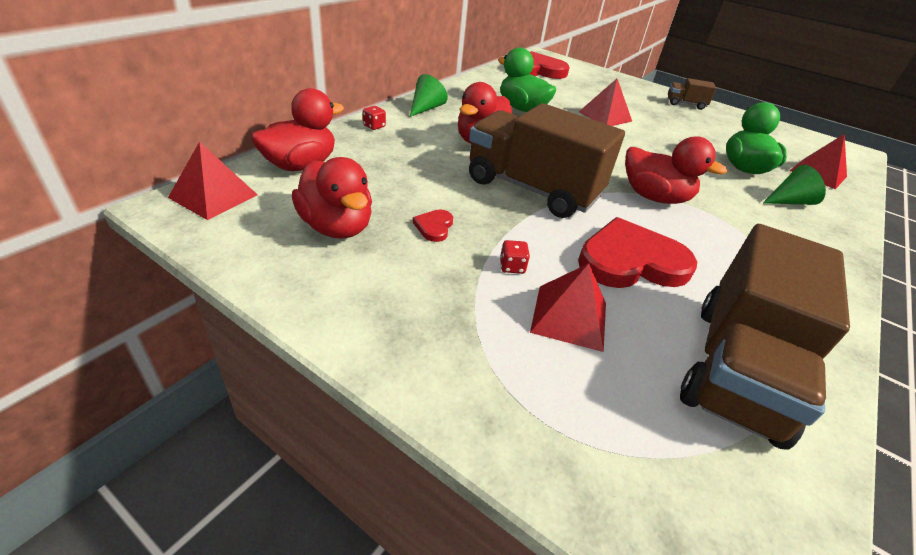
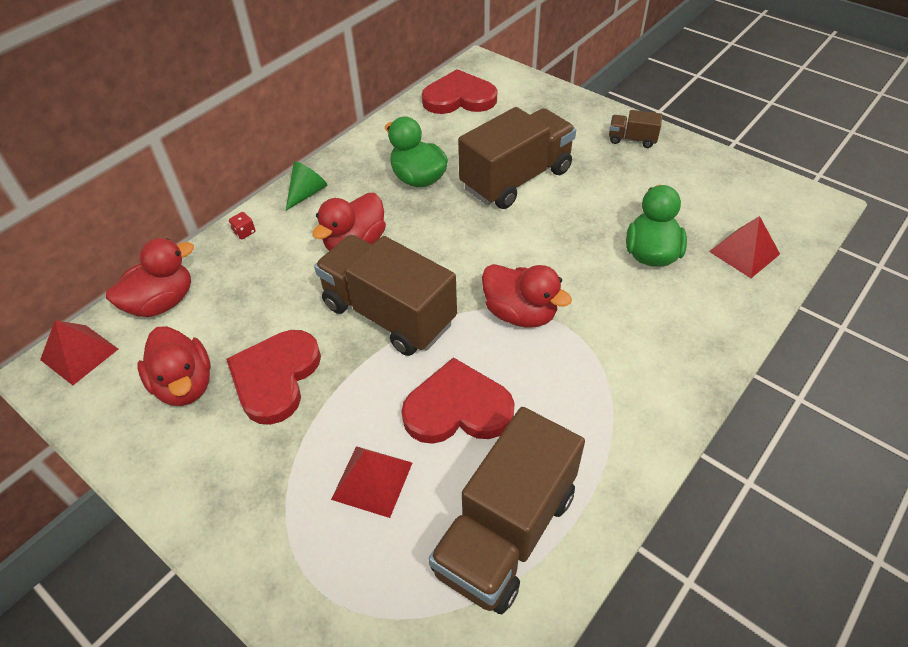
camera: 10 degrees right, 10 degrees up
red heart [413,209,453,242] -> red heart [226,330,321,425], size x2.37
red dice [500,240,530,274] -> none
red pyramid [579,79,632,126] -> brown truck [458,107,576,209]
green cone [763,165,826,205] -> none

